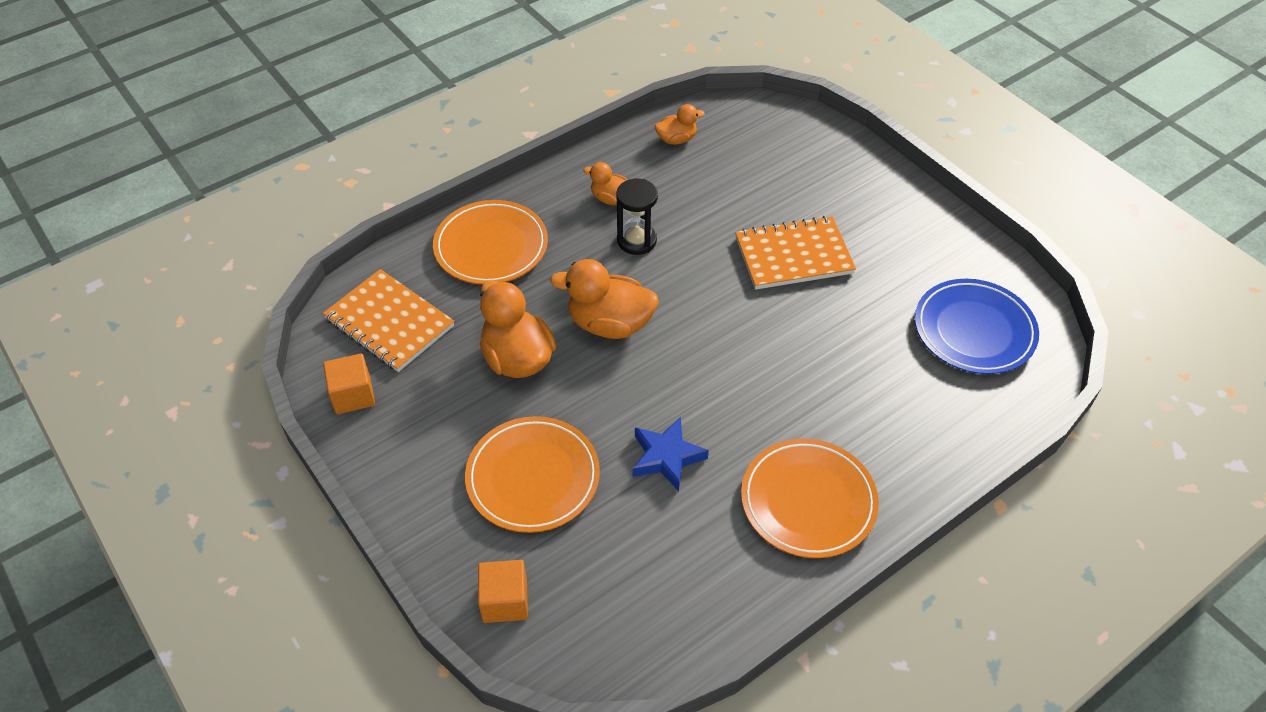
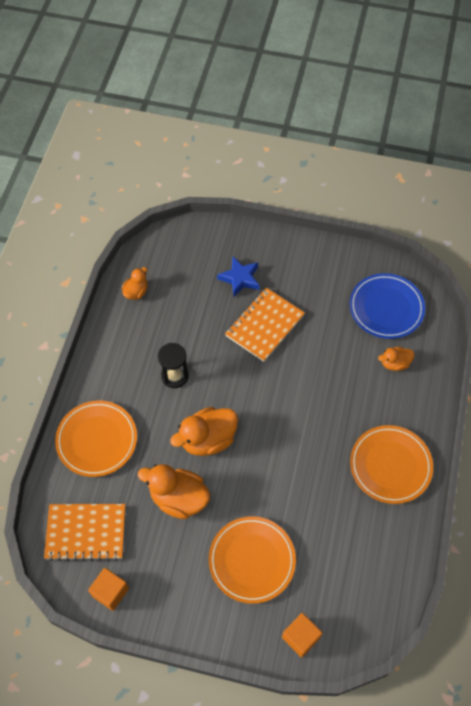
camera: 40 degrees left, 10 degrees up
orange duck [583,162,628,205] -> orange duck moved to [378,347,414,371]
blue star [633,417,709,491] -> blue star moved to [217,257,259,297]

